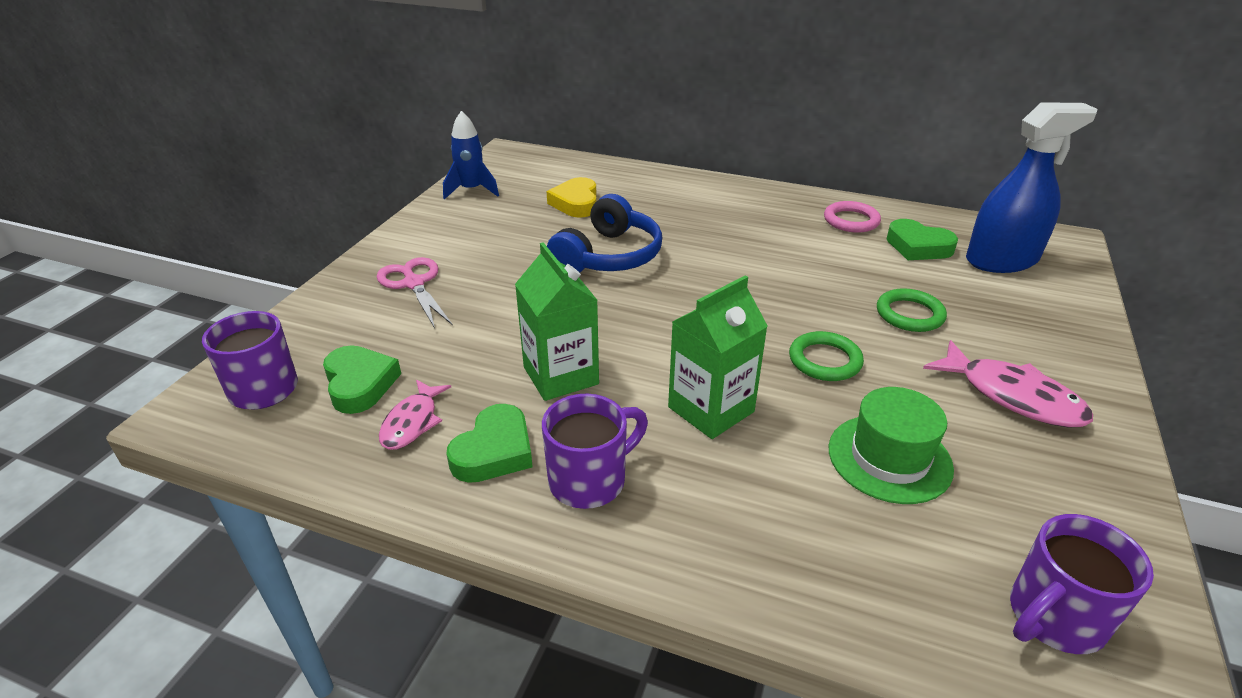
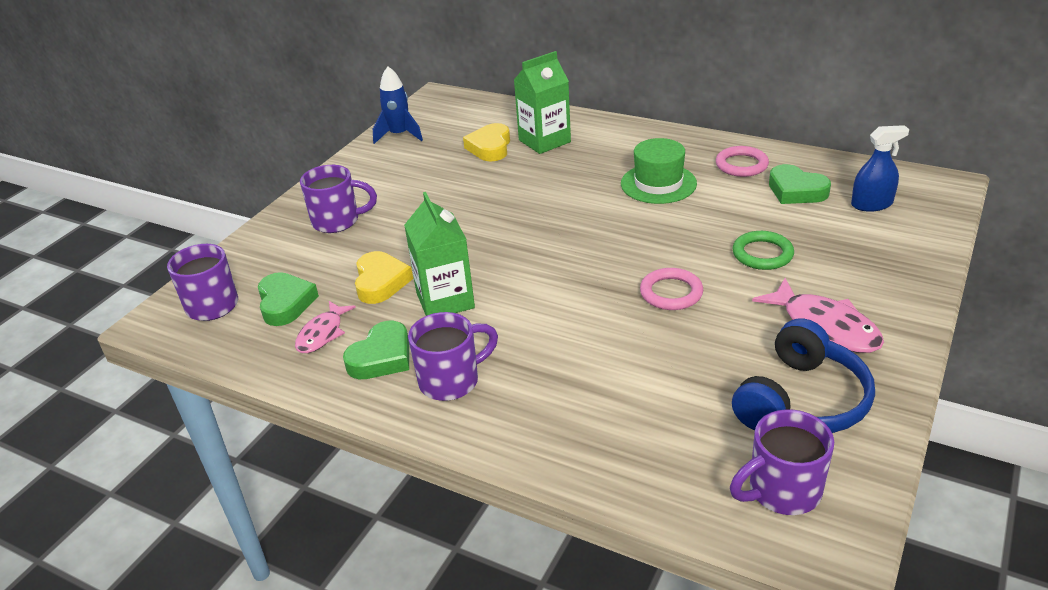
camera: 10 degrees right, 0 degrees up
pink scissors [377,257,452,328] -> purple mug [300,165,377,233]
blue headphones [547,194,662,273] -> blue headphones moved to [732,318,875,433]
green carton [668,275,768,439] -> green carton moved to [514,51,571,154]
green ring [789,331,864,381] -> pink ring [640,268,703,310]
green hat [829,387,954,504] -> green hat moved to [621,138,697,204]
blue spray bottle [966,102,1097,273] -> blue spray bottle [851,125,909,212], size x0.58
none -> yellow heart [355,251,413,304]

